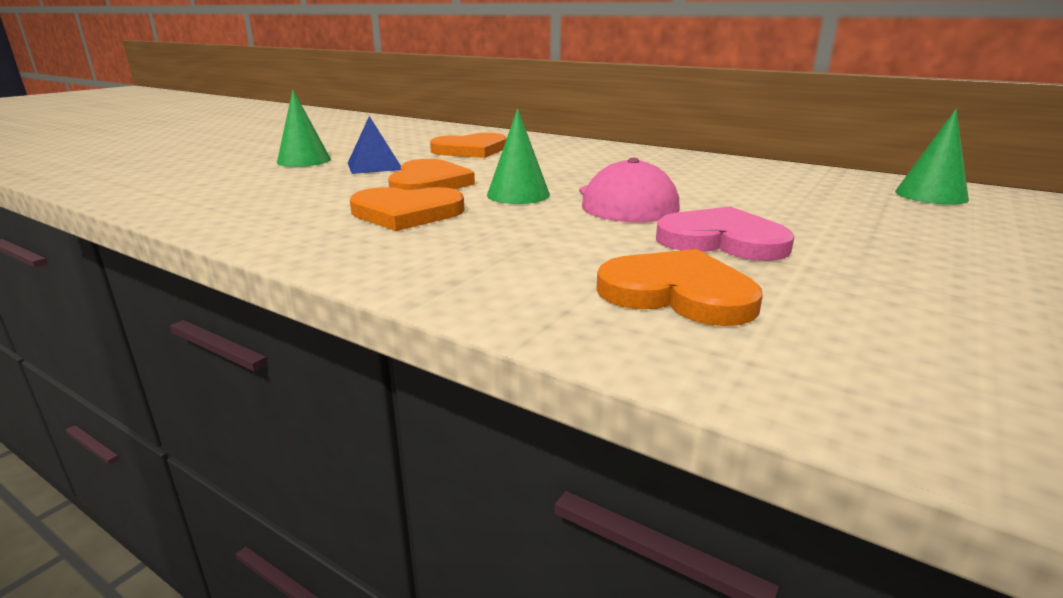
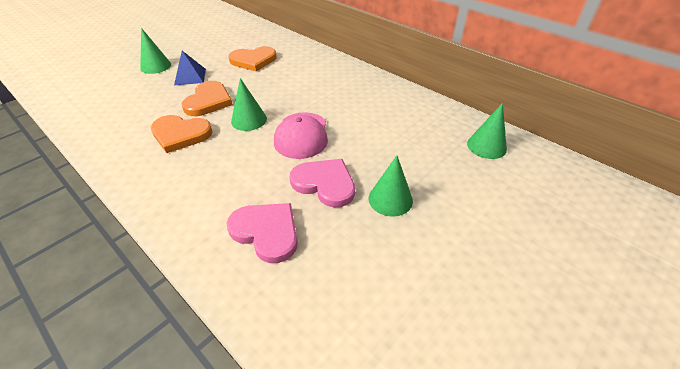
camera: 10 degrees right, 20 degrees up
orange heart [596,249,763,326] -> pink heart [227,203,298,263]
none -> green cone [369,155,413,217]

